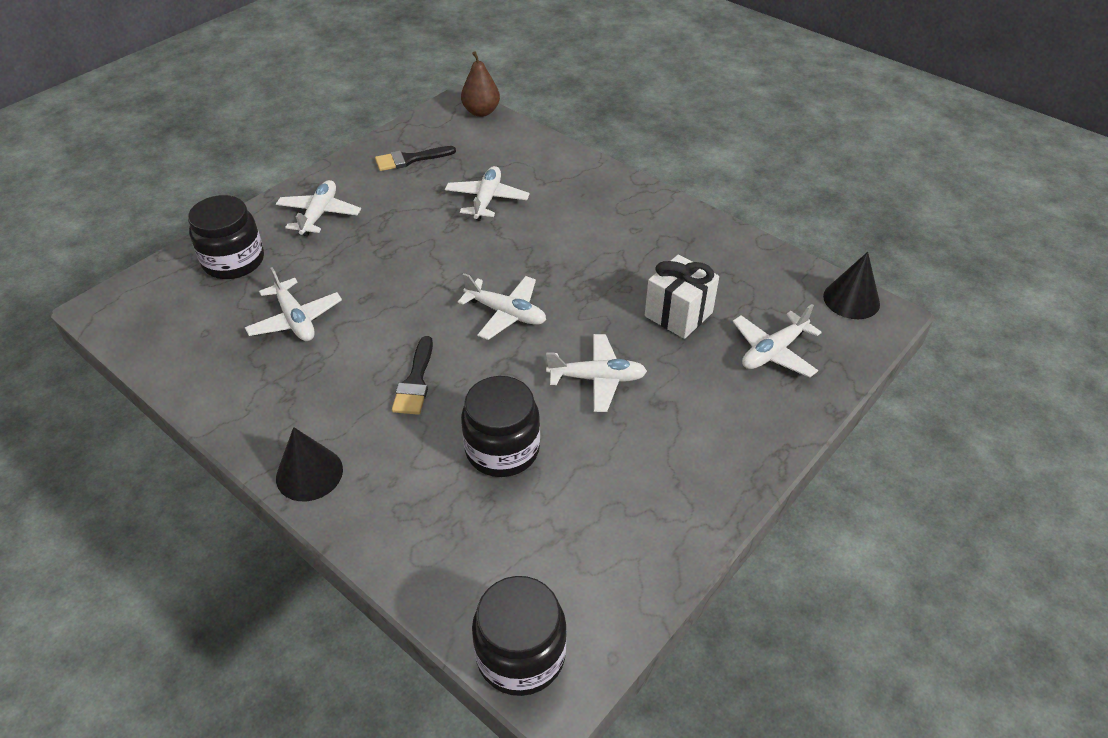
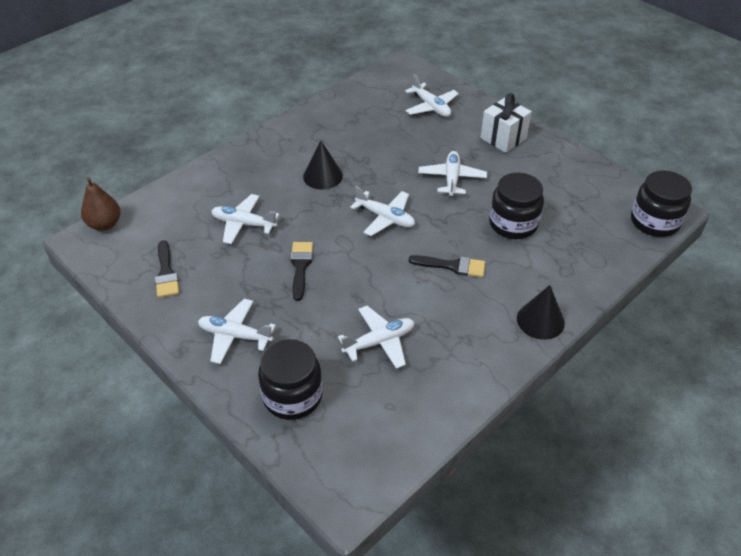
camera: 85 degrees left, 0 degrees up
white plane [458,273,546,340] -> white plane turned 90 degrees clockwise [350,186,415,236]
white gift [645,255,719,339] -> white gift moved to [480,93,532,153]
black cone [823,252,880,319] -> black cone moved to [303,141,343,189]
none -> black brush [290,242,313,301]

